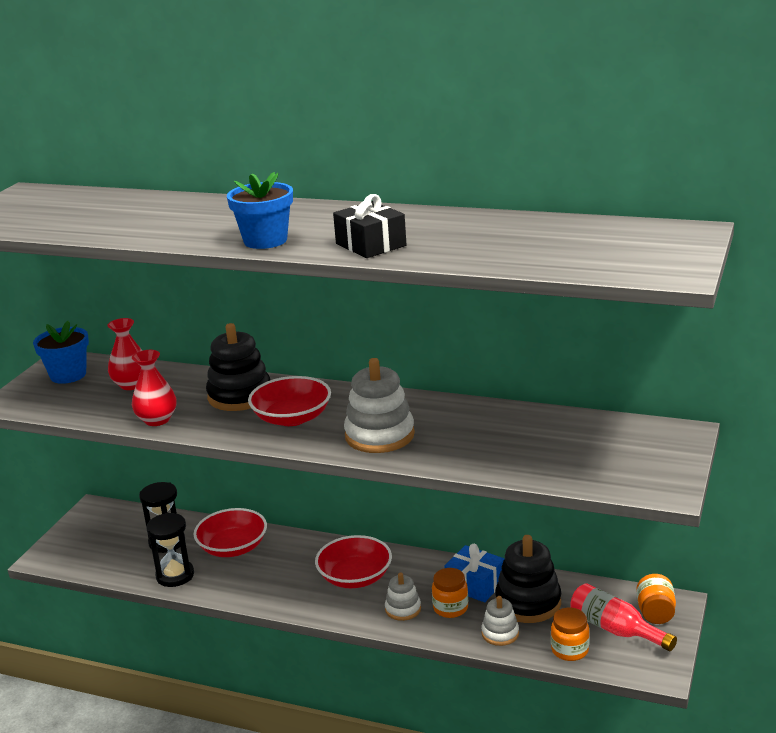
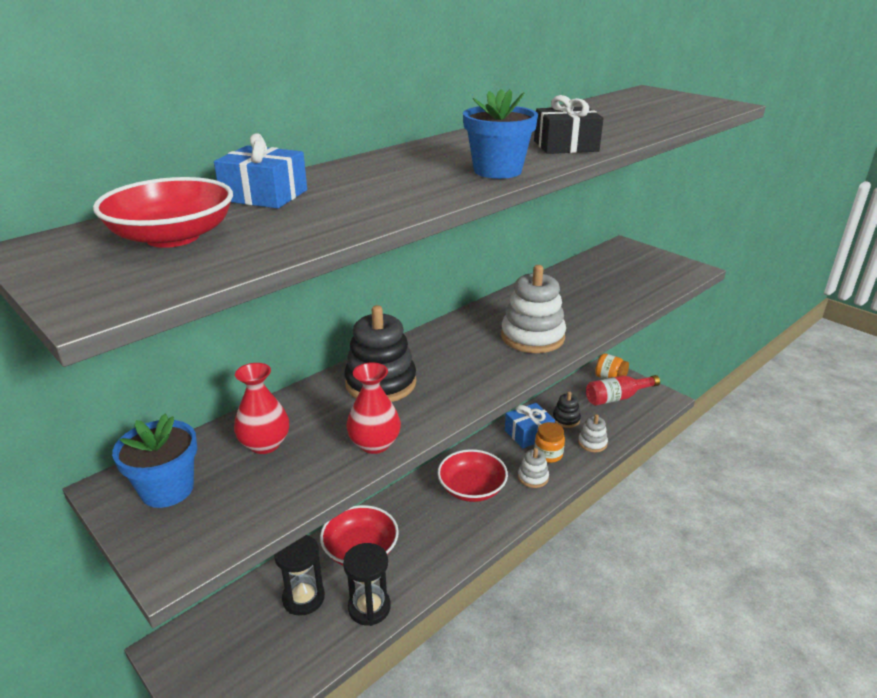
camera: 65 degrees left, 5 degrees up
red bowl [248,376,331,426] -> red bowl moved to [93,177,233,248]
black stacking toy [495,535,561,623] -> black stacking toy [553,391,581,428], size x0.55
orange jar [551,608,590,661] -> none
none -> blue gift [214,133,307,209]

